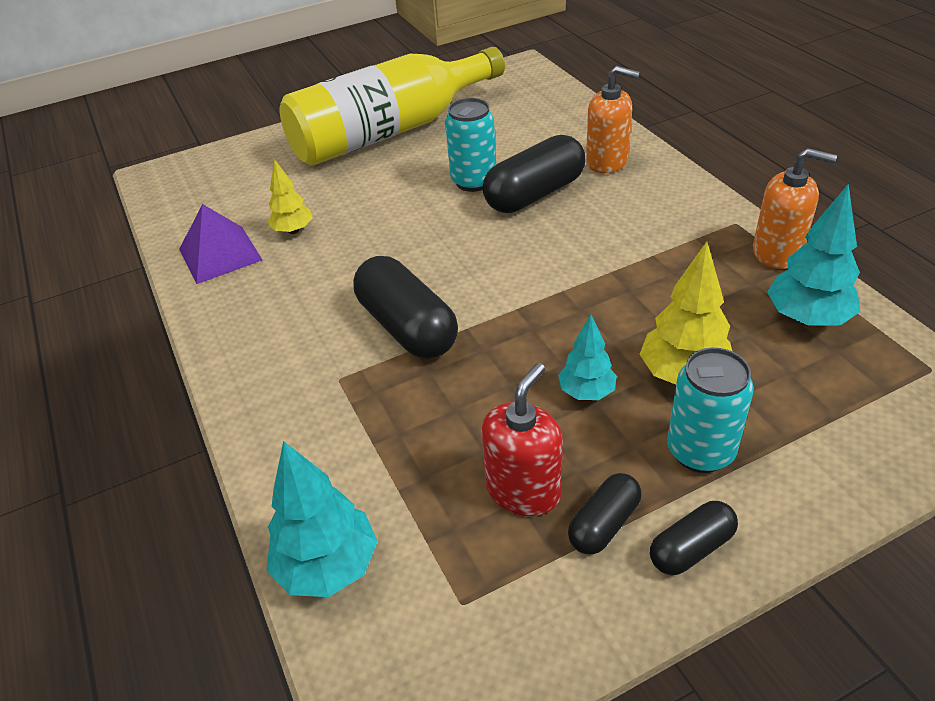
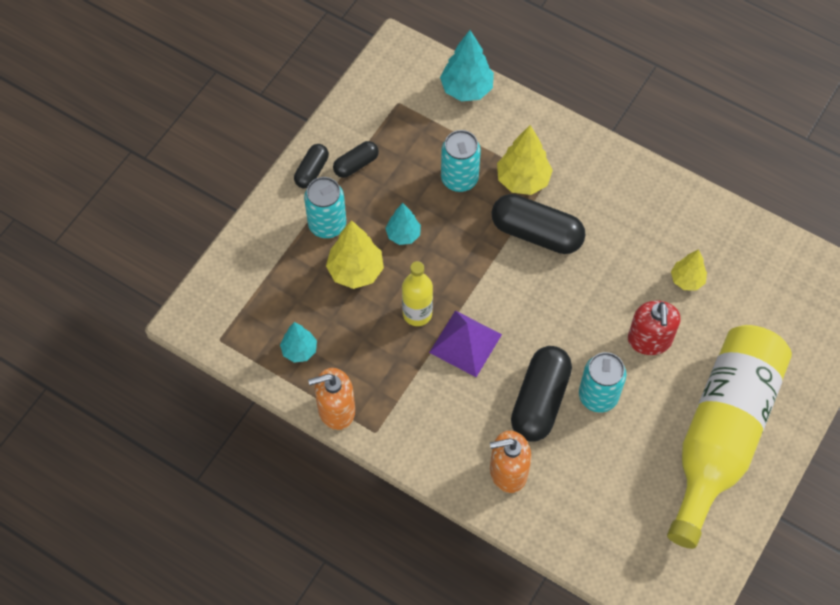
camera: 145 degrees right, 20 degrees up
purple pyramid [179,204,262,284] -> purple pyramid moved to [429,310,502,377]
red soap dispenser [481,363,563,516] -> red soap dispenser moved to [628,301,681,355]
black capsule [568,473,642,554] -> black capsule turned 45 degrees clockwise [333,141,379,178]
turquoise tree [767,184,860,326] -> turquoise tree [280,322,317,363], size x0.63
none -> yellow bottle [402,261,433,326]
none -> turquoise can [441,130,481,192]
none -> yellow tree [497,125,553,195]

